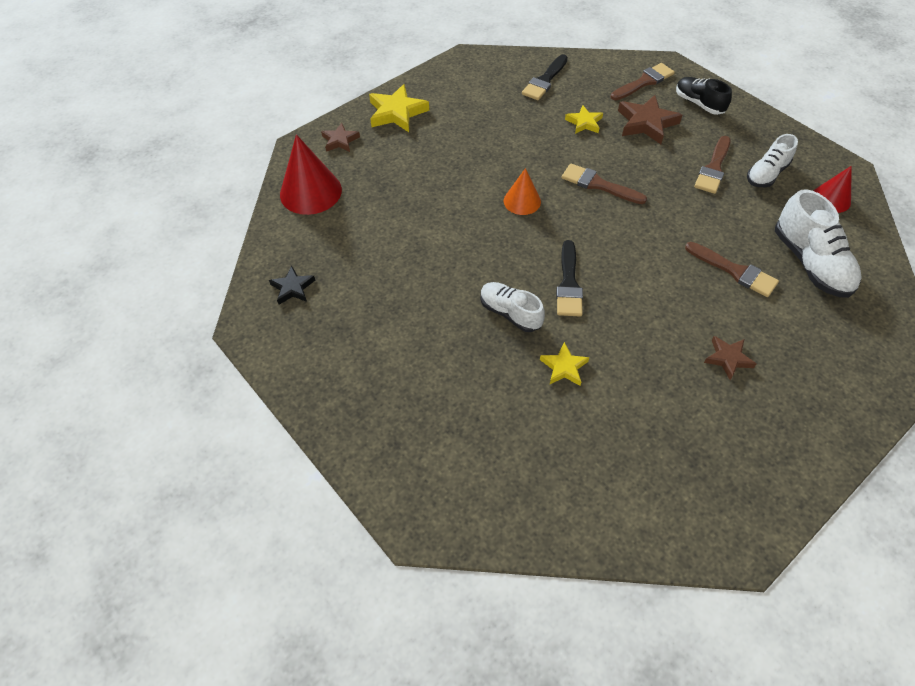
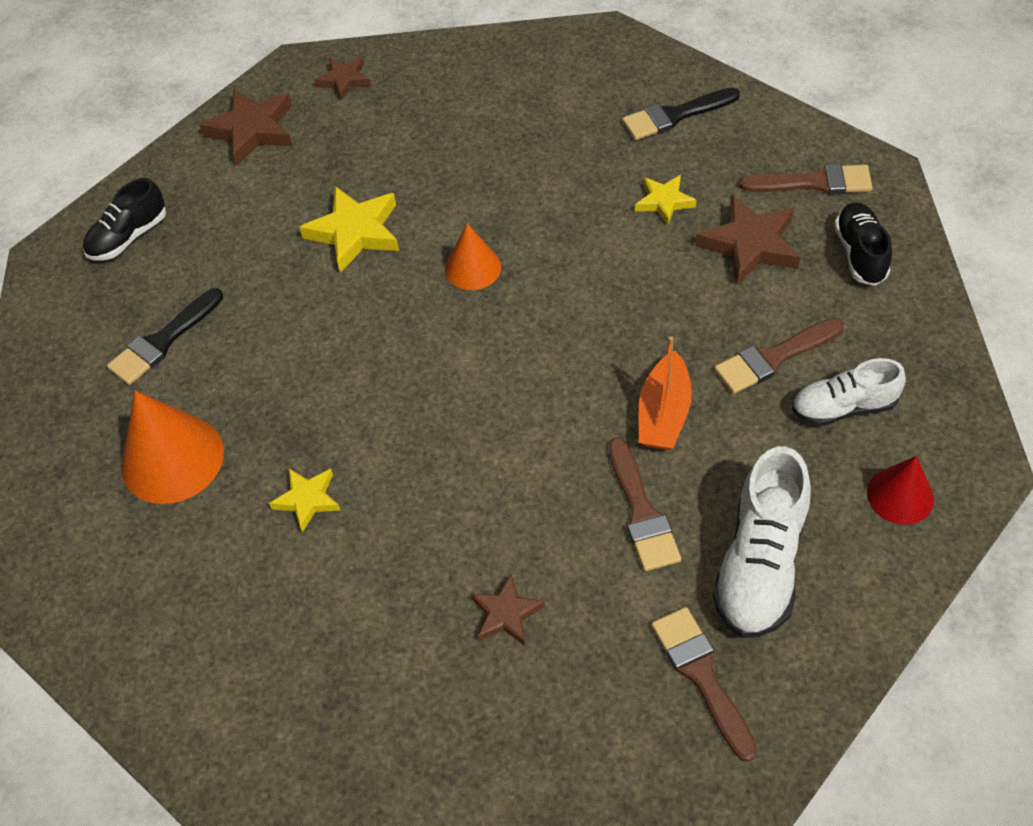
camera: 40 degrees right, 0 degrees up
black star [269,266,315,305] -> black shoe [83,178,166,260]
red cone [280,134,342,215] -> brown star [199,88,292,165]
yellow star [369,84,429,132] -> yellow star moved to [299,186,399,273]
white shoe [481,282,545,332] -> none
black brush [556,240,583,317] -> black brush moved to [107,288,223,385]
brown brush [562,163,647,204] -> brown brush moved to [652,607,757,762]
none -> orange cone [121,390,224,504]
none -> orange boat [639,336,692,450]

